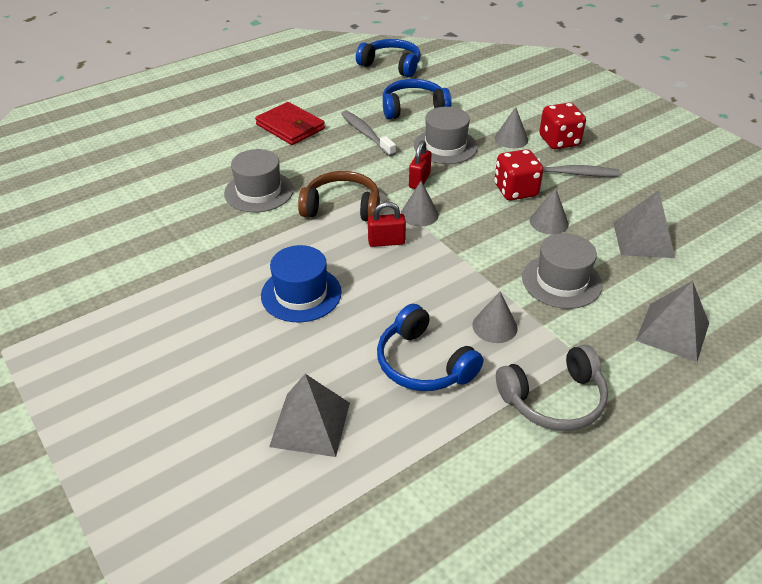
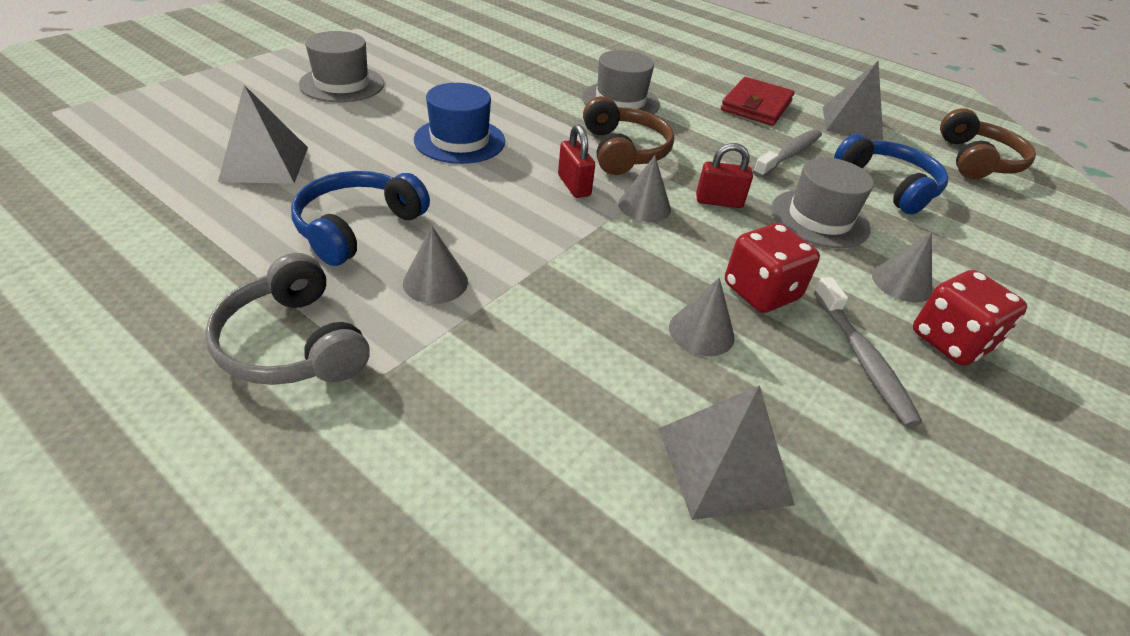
camera: 70 degrees right, 0 degrees up
blue headphones [356,39,421,77] -> brown headphones [940,108,1036,179]
grey hat [522,233,602,309] -> grey hat moved to [299,31,384,102]
grey pyramid [636,281,709,362] -> grey pyramid moved to [823,61,883,141]

